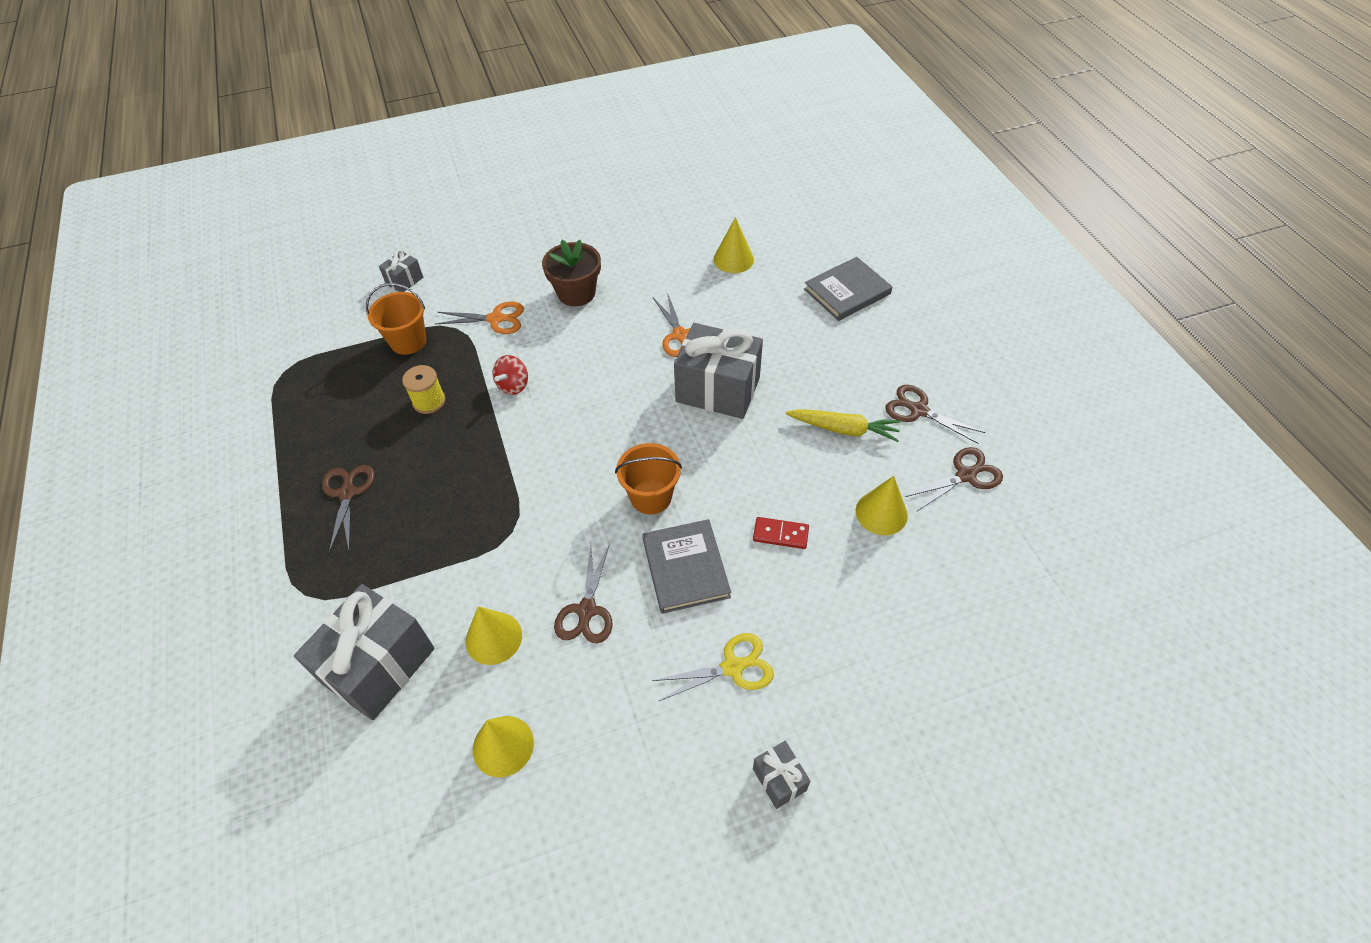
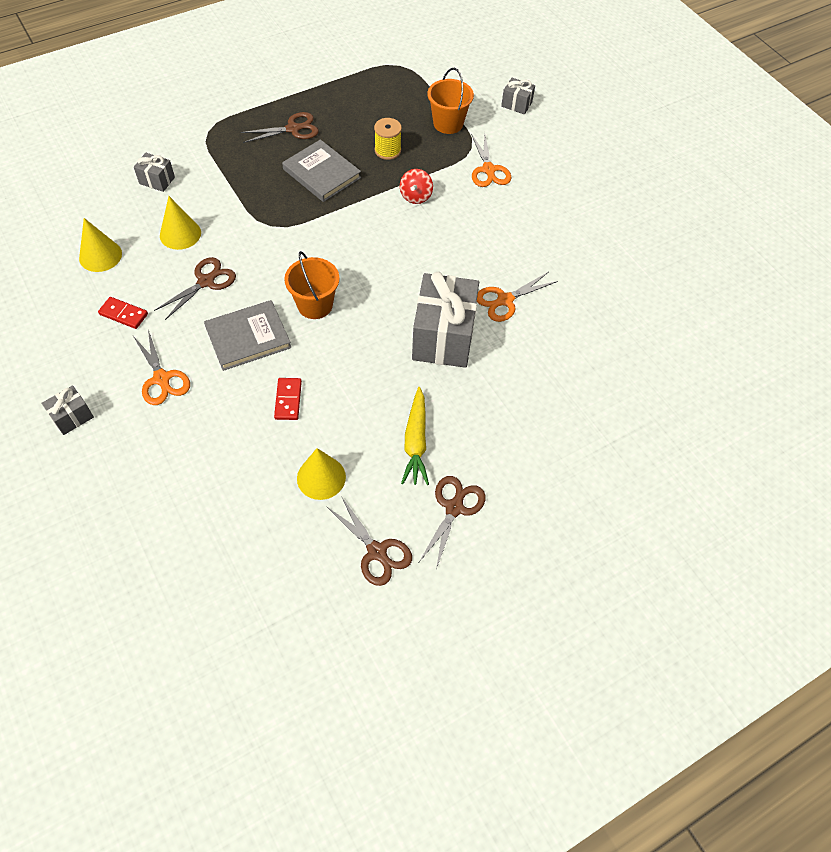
camera: 75 degrees right, 5 degrees up
grey gift [294,584,435,720] -> grey gift [134,153,175,192], size x0.46
red spinning top [492,355,528,395] -> red spinning top turned 90 degrees counterclockwise [400,169,433,204]
brown flower pot [542,240,601,306] -> none
brown scissors [554,543,612,644] -> brown scissors turned 135 degrees clockwise [154,257,236,320]
yellow scissors [652,633,774,702] -> orange scissors [133,330,190,405]
yellow cone [714,217,754,273] -> none
grey book [804,257,892,321] -> grey book moved to [282,139,361,202]
none -> red domino [98,297,148,329]

